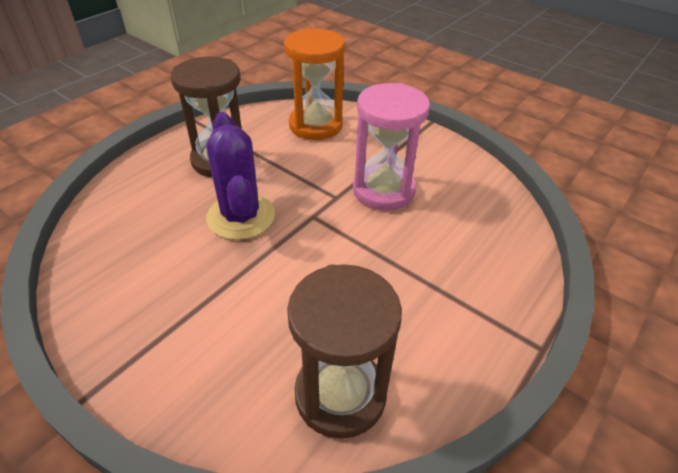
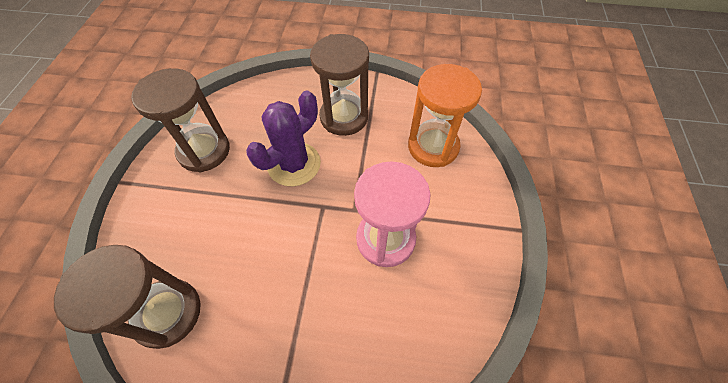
camera: 60 degrees right, 15 degrees up
none -> brown hourglass [131,68,230,172]

